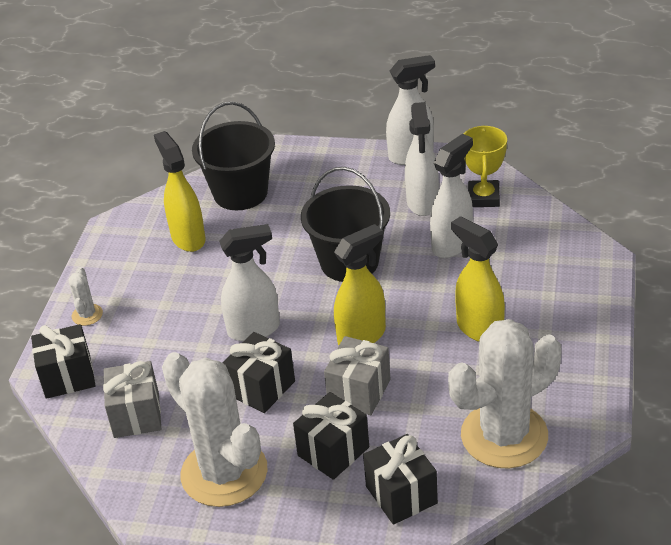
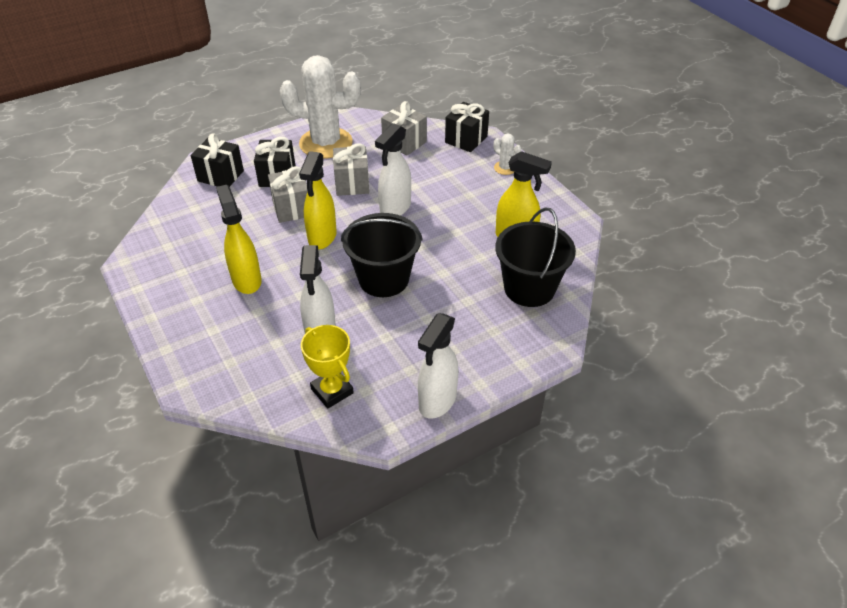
camera: 135 degrees right, 5 degrees up
black gift [222,332,295,413] -> grey gift [333,143,369,196]
white spray bottle [405,102,439,216] -> none
white cactus [448,319,562,469] -> none
yellow spray bottle [451,216,505,342] -> yellow spray bottle turned 120 degrees counterclockwise [216,185,262,294]

